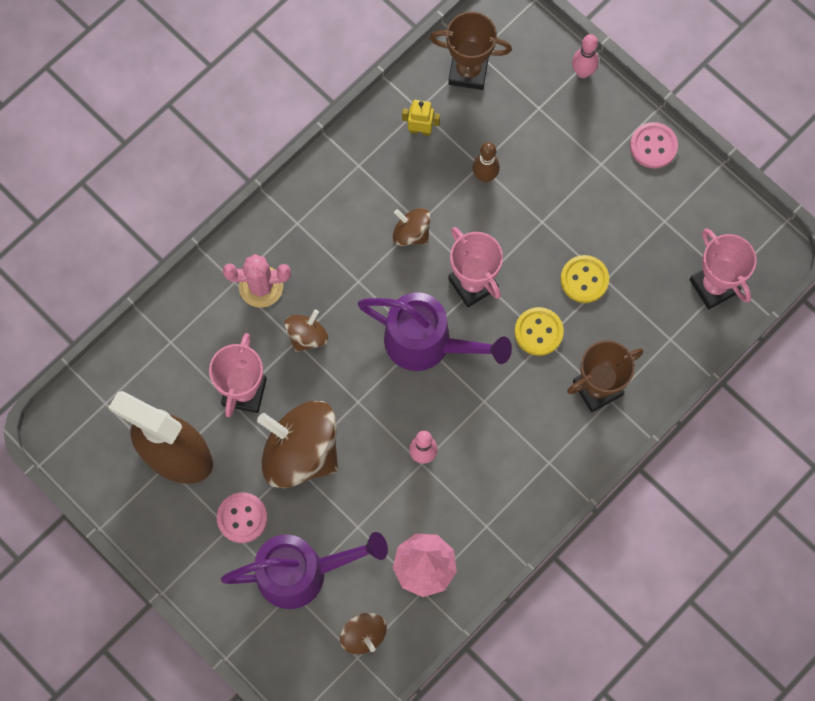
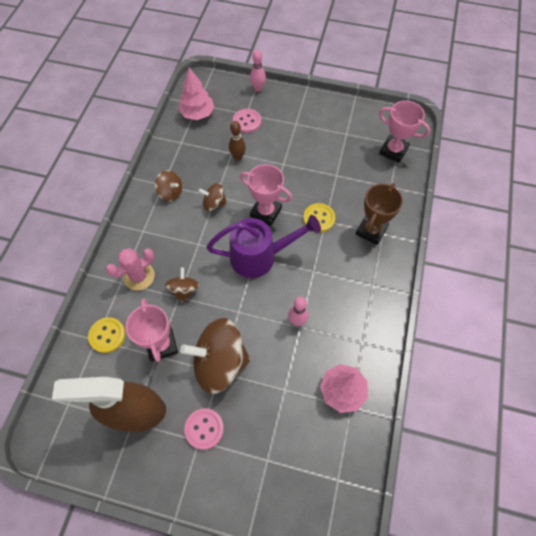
camera: 30 degrees left, 10 degrees down
purple watering can [221,532,388,609] -> none
brown spinning top [340,612,387,655] -> brown spinning top moved to [155,170,182,201]
yellow robot [402,100,440,136] -> none
brown trophy [430,12,512,90] -> pink tree [179,68,214,120]
yellow button [560,255,609,303] -> yellow button moved to [88,317,125,353]
pink button [630,122,678,168] -> pink button moved to [233,109,261,133]

